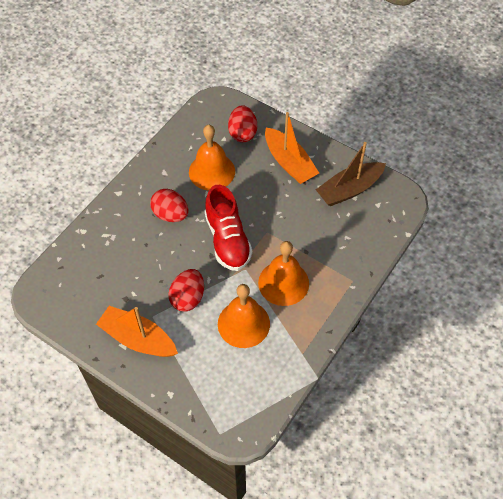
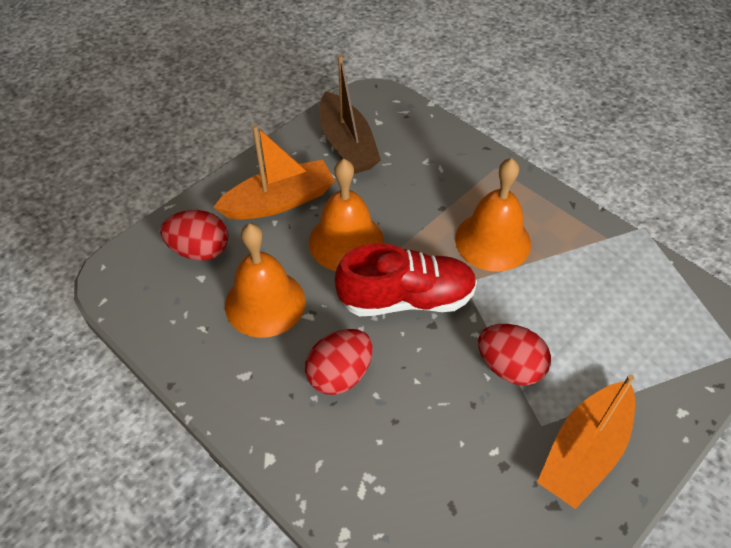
camera: 80 degrees left, 5 degrees down
orange bell [218,284,270,348] -> orange bell moved to [309,159,384,271]

